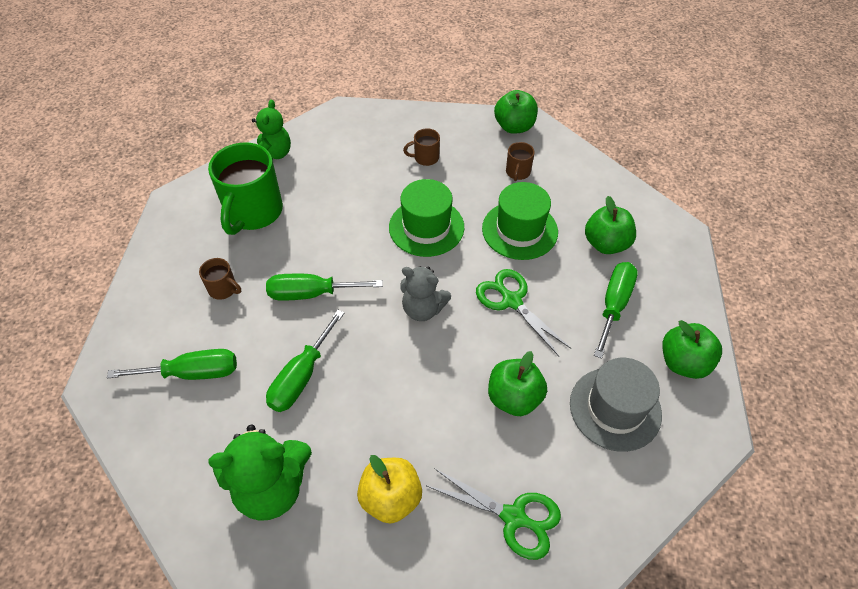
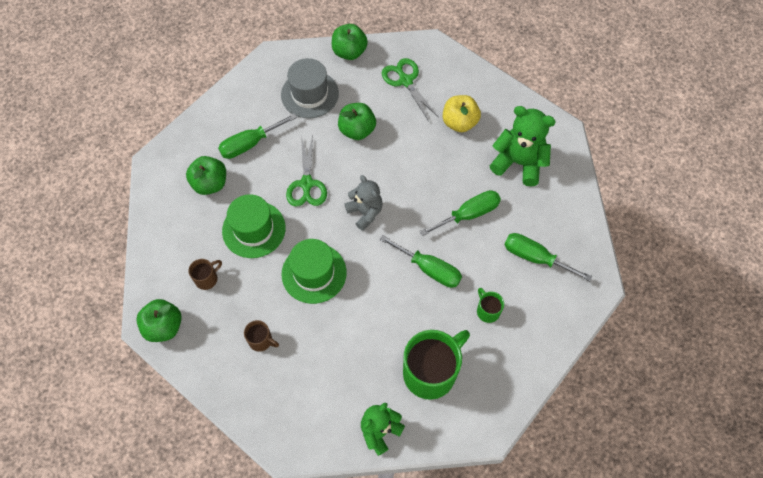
camera: 145 degrees left, 10 degrees up
brown mug [199,258,241,300] -> green mug [477,288,504,323]
green apple [662,320,722,379] -> green apple moved to [332,24,368,60]

